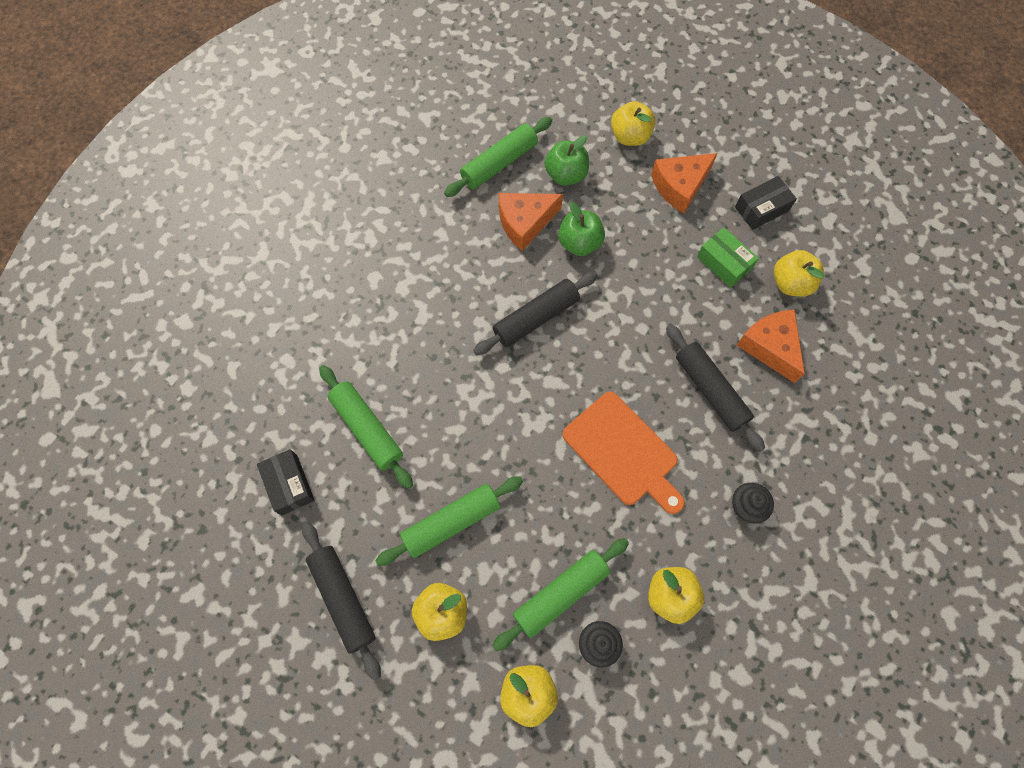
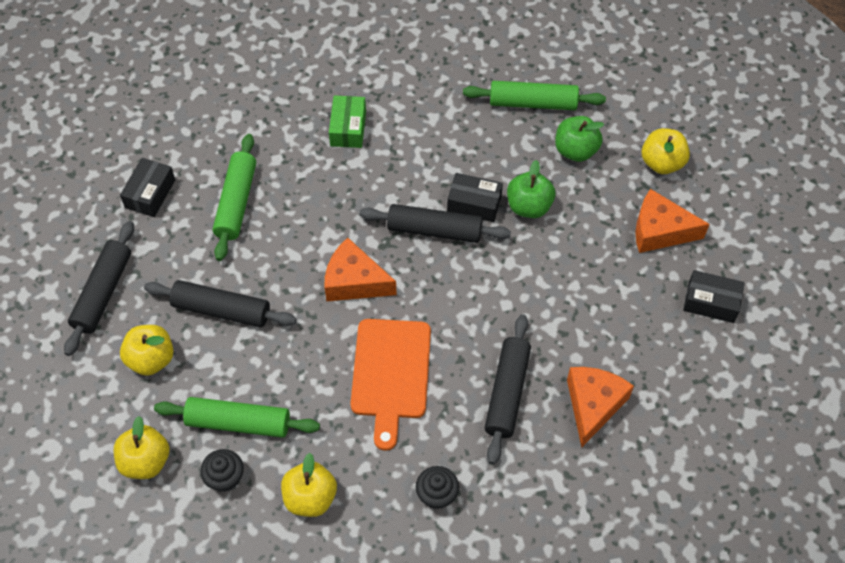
camera: 45 degrees right, 10 degrees down
green rolling pin [376,476,523,566] -> black rolling pin [144,280,297,327]
orange cheese [499,193,563,251] -> orange cheese moved to [324,238,397,301]
green box [697,228,759,288] -> green box moved to [329,95,366,148]
yellow apple [774,250,824,297] -> none
none -> black box [447,173,503,222]

